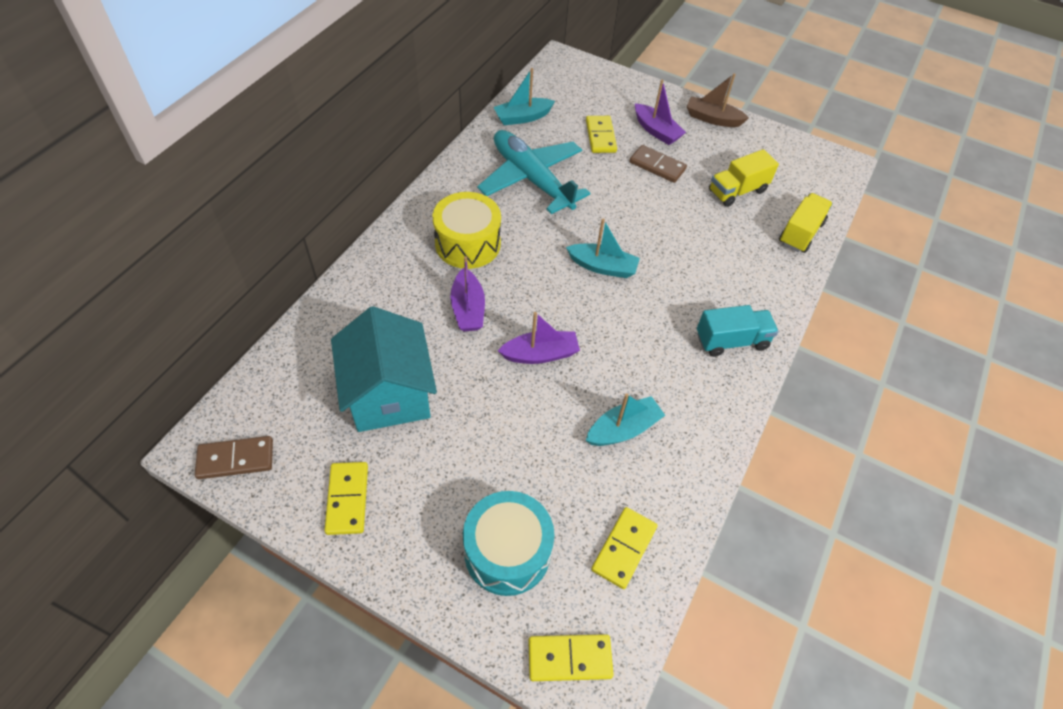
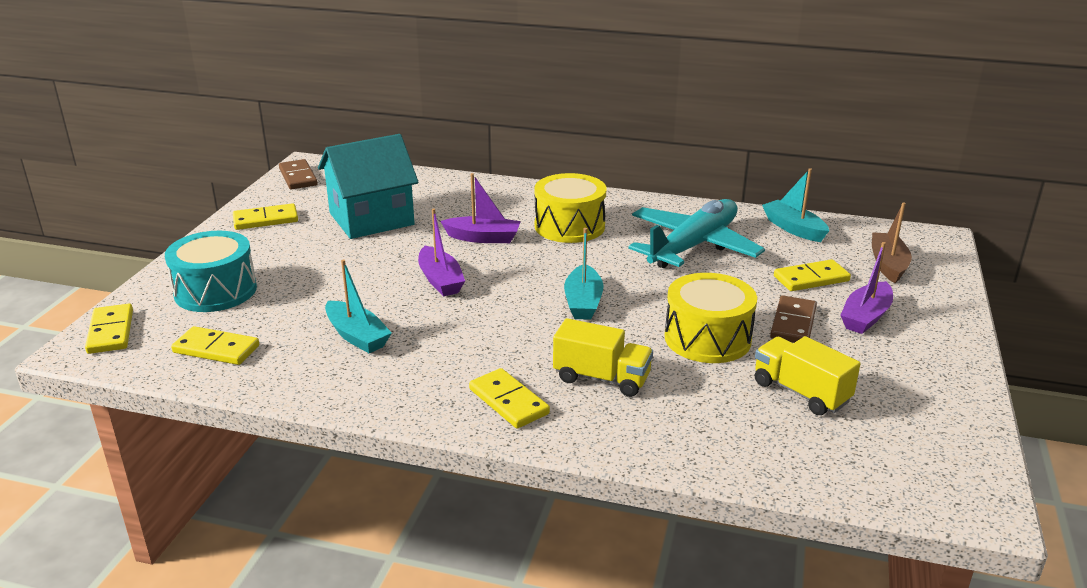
camera: 80 degrees right, 25 degrees down
purple boat [450,256,485,331] -> purple boat turned 150 degrees counterclockwise [440,173,521,243]
brown boat [687,73,749,127] -> brown boat moved to [872,202,912,283]
turquoise truck [697,305,778,357] -> yellow domino [469,368,550,429]
yellow truck [779,193,833,253] -> yellow truck moved to [553,318,653,397]
none -> yellow drum [664,273,757,363]

